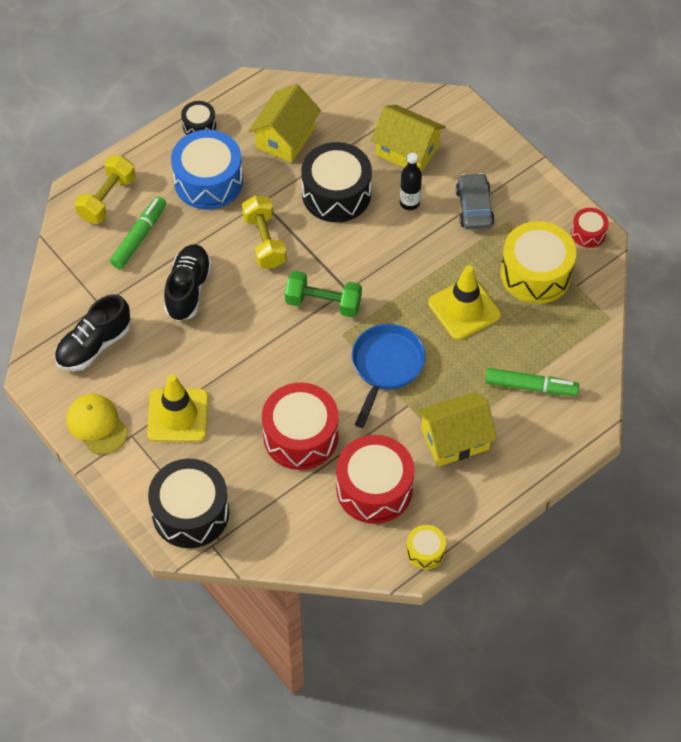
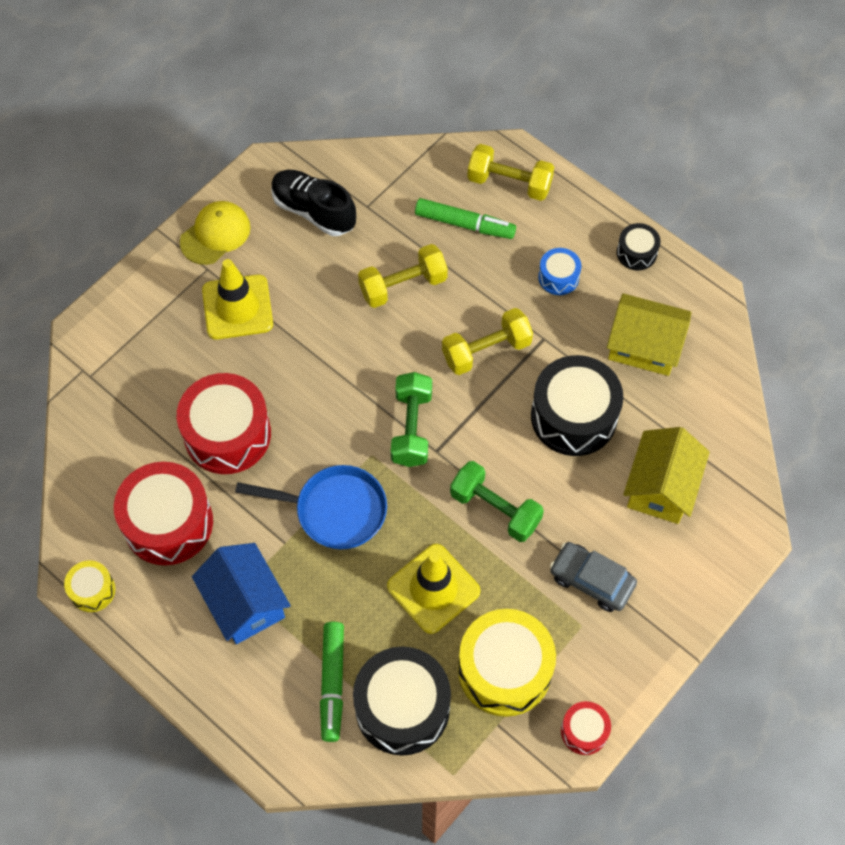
camera: 80 degrees right, 5 degrees up
black drum [148,459,229,548] -> black drum moved to [353,647,451,756]
black shoe [164,244,212,321] -> yellow dumbbell [358,244,448,308]
blue drum [171,130,243,210] -> blue drum [538,248,581,295], size x0.50
black bottle [400,153,422,210] -> none
yellow house [417,392,497,467] -> blue house [192,543,291,644]
grey car [456,173,495,230] -> grey car turned 135 degrees counterclockwise [550,542,637,612]
none -> green dumbbell [450,461,544,542]

